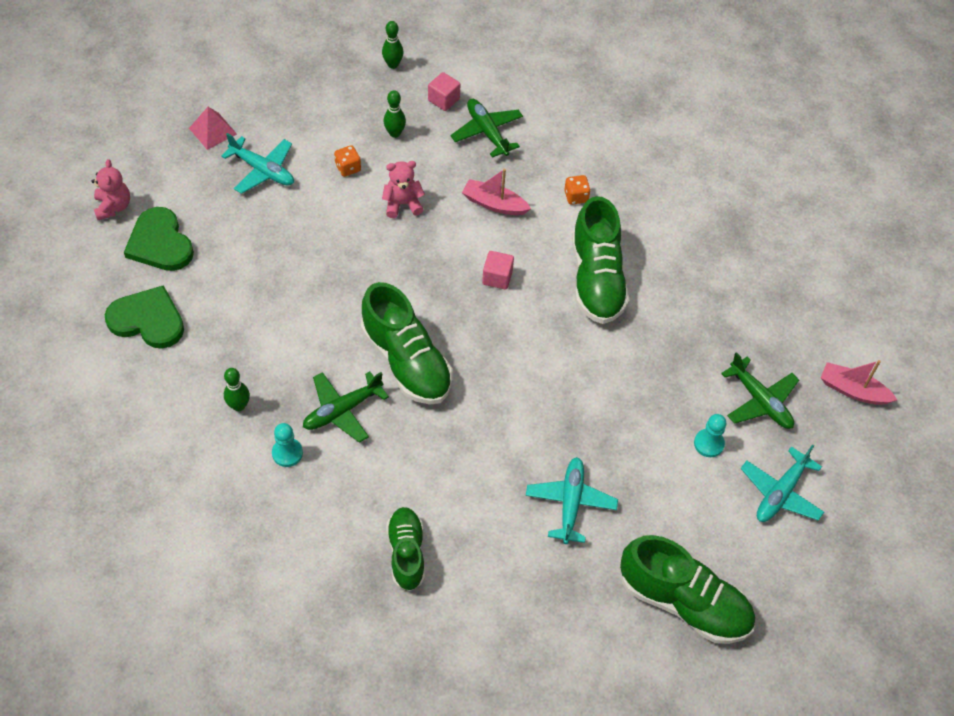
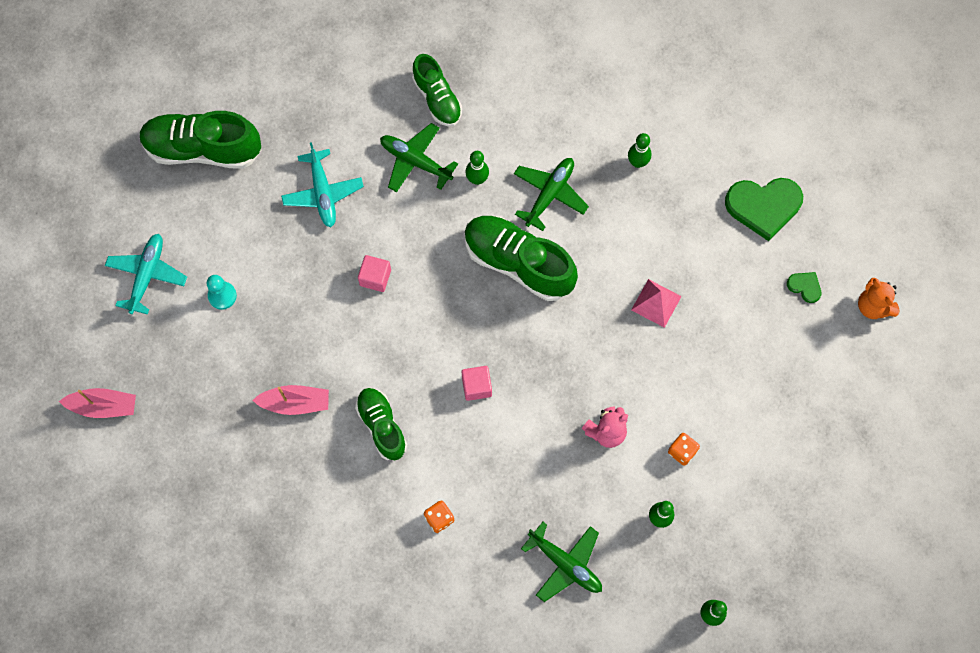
camera: 160 degrees right, 15 degrees up
pink teddy bear [92,159,130,220] -> orange teddy bear [858,278,899,319]
green heart [124,207,194,271] -> green heart [787,272,821,303], size x0.47
pink pyramid [189,107,237,150] -> pink pyramid moved to [631,279,682,328]
turquoise plane [221,133,294,194] -> none
turquoise pawn [272,423,303,467] -> none
pink cube [428,72,460,111] -> pink cube moved to [358,255,391,292]
pink boat [462,169,531,215] -> pink boat moved to [252,385,329,415]
green shoe [572,196,629,324] -> green shoe [355,388,407,460], size x0.62
green plane [721,352,799,429] -> green plane moved to [380,123,458,192]
none -> green bowling pin [465,151,489,185]

